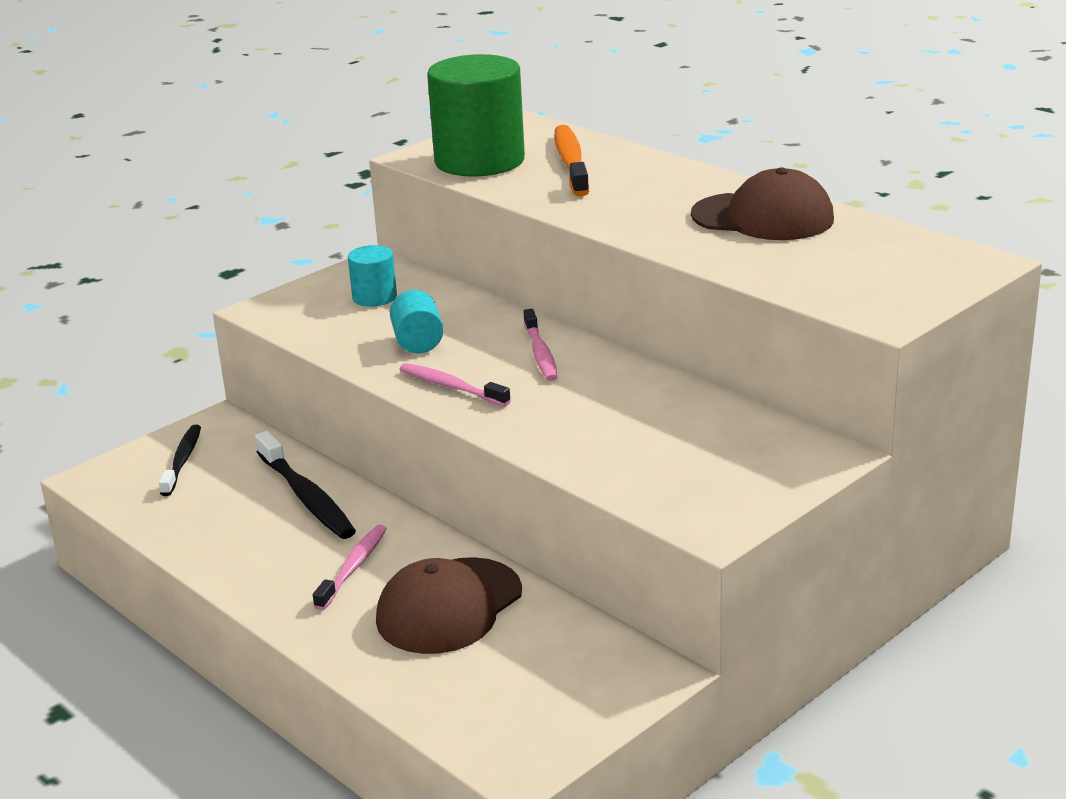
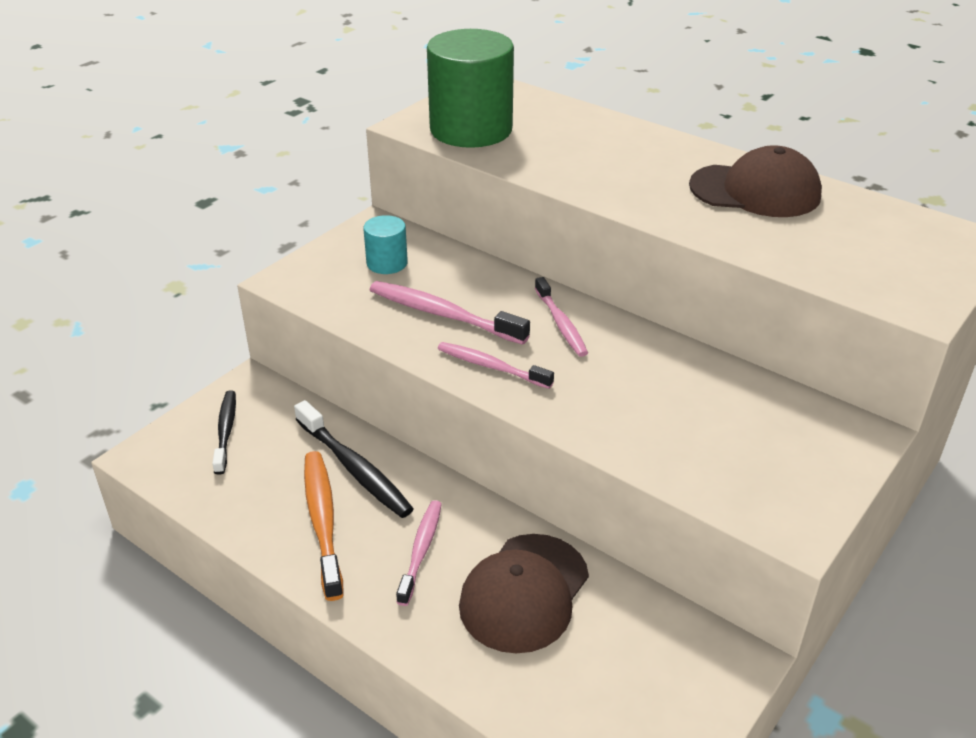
camera: 10 degrees left, 10 degrees up
turquoise cylinder [390,290,443,353] -> pink toothbrush [370,281,530,345]
orange toothbrush [554,125,589,197] -> orange toothbrush moved to [304,451,344,601]

